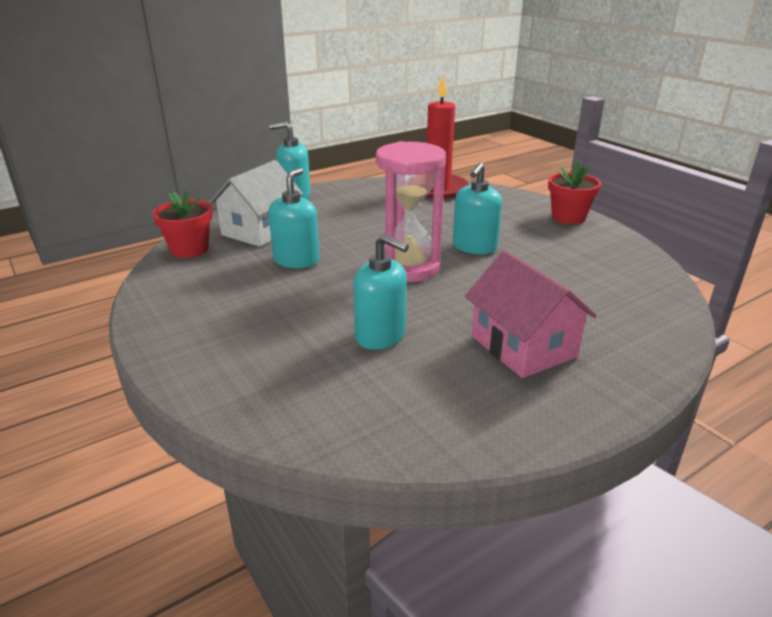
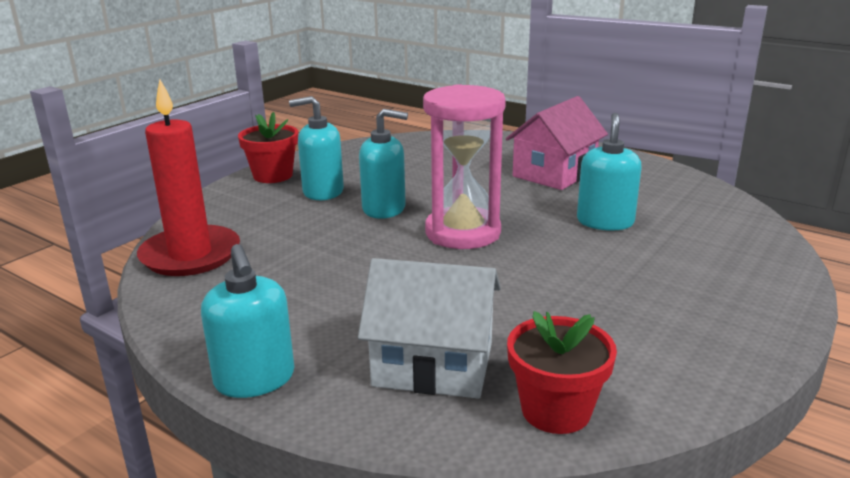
camera: 110 degrees left, 5 degrees down
turquoise soap dispenser [268,168,320,268] -> turquoise soap dispenser moved to [289,96,344,200]

